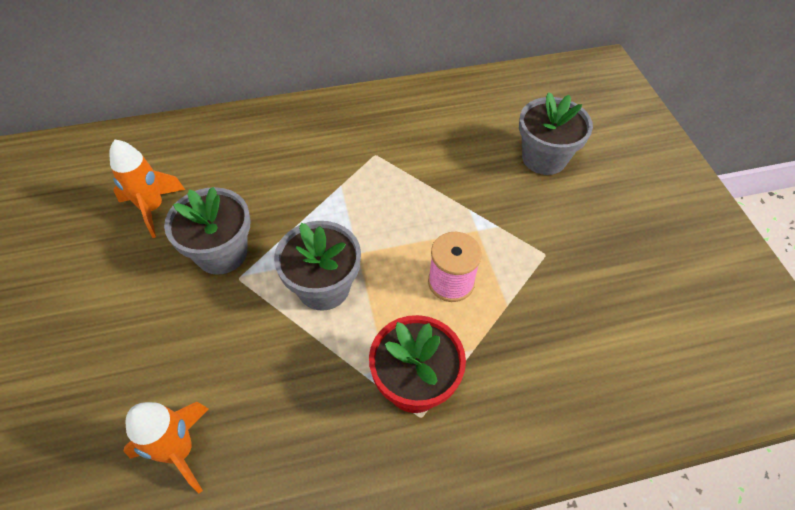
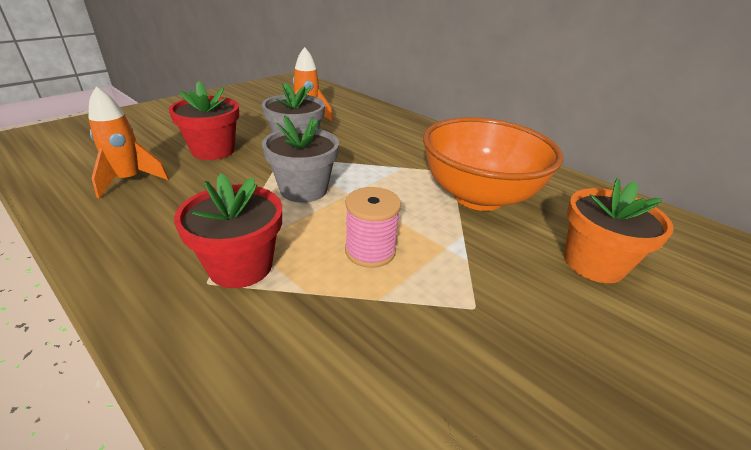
camera: 55 degrees right, 20 degrees down
grey flower pot [519,92,593,175] -> orange flower pot [564,178,674,283]
none -> red flower pot [169,81,239,160]
none -> orange bowl [423,117,563,211]

